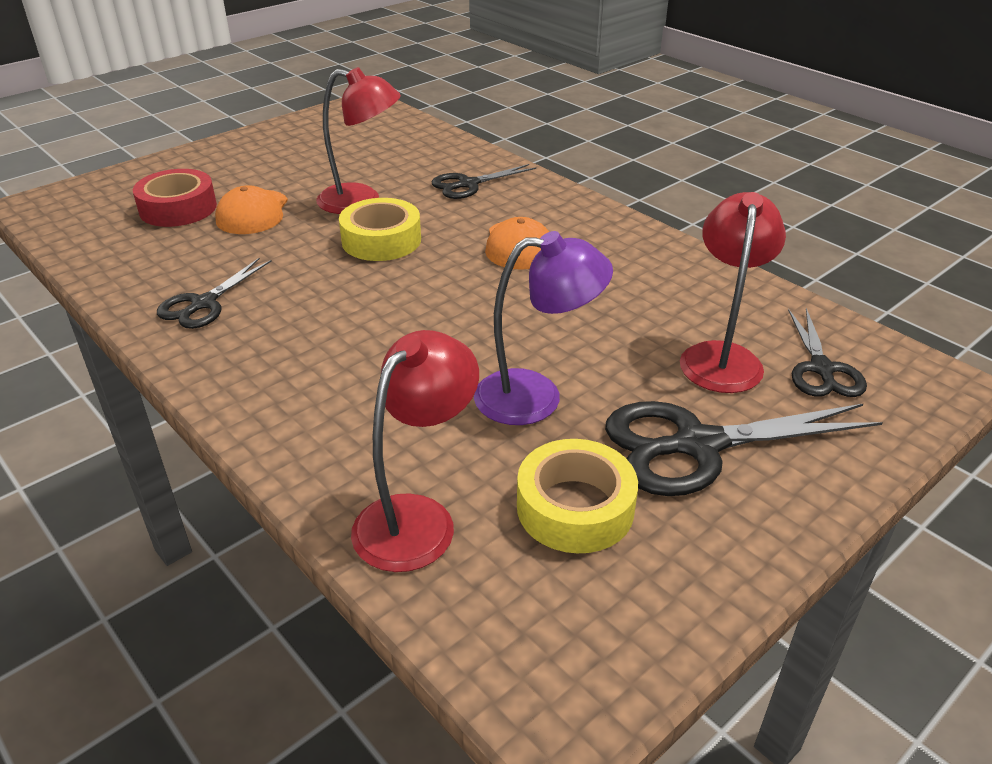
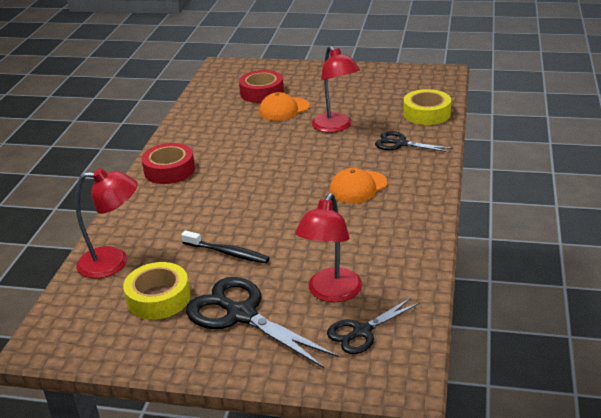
camera: 55 degrees right, 5 degrees down
black scissors [157,258,272,329] -> none
yellow tape [339,198,421,261] -> yellow tape moved to [403,89,451,125]
purple lamp [474,231,613,425] -> black toothbrush [181,230,270,263]
red lamp [680,192,786,393] -> red lamp turned 135 degrees clockwise [295,193,362,302]
none -> red tape [142,143,195,184]

